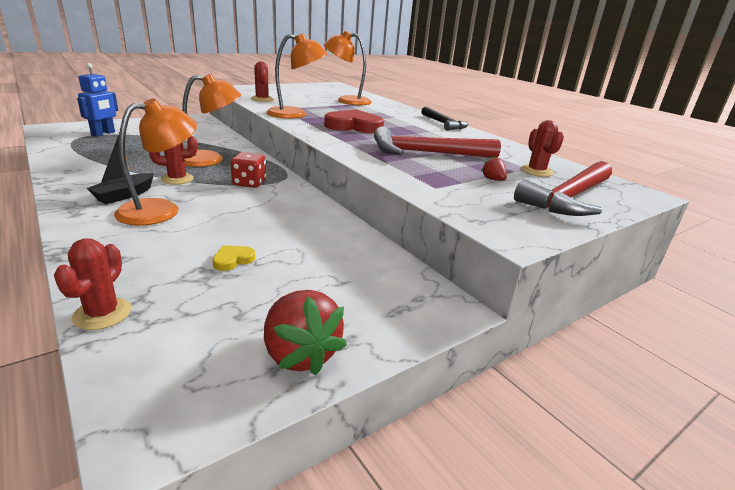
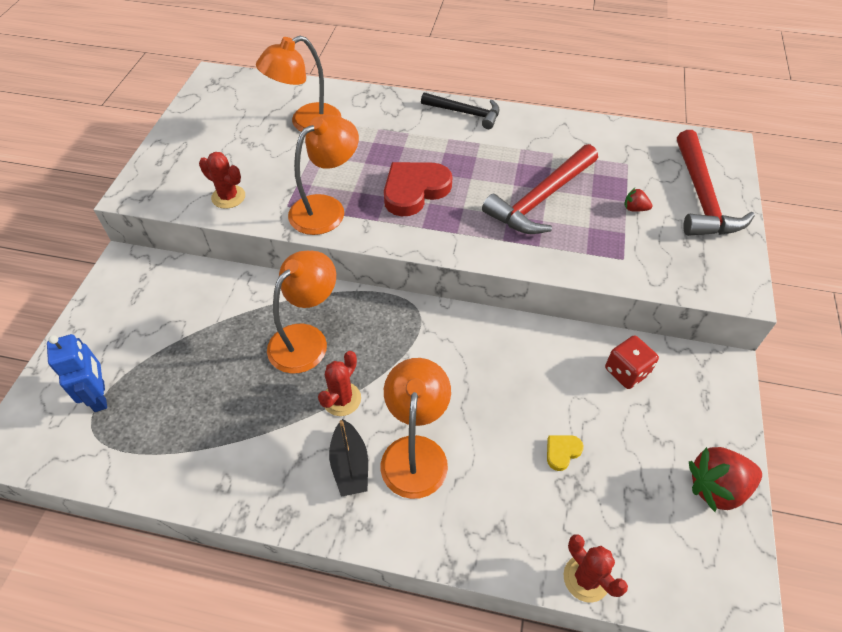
camera: 40 degrees left, 25 degrees up
yellow heart [213,245,255,271] -> yellow heart turned 45 degrees clockwise [547,435,584,471]
red dice [231,152,266,188] -> red dice moved to [605,336,659,389]
red strawberry [264,290,347,375] -> red strawberry turned 150 degrees clockwise [689,447,762,512]
red cactus [521,120,564,177] -> none

